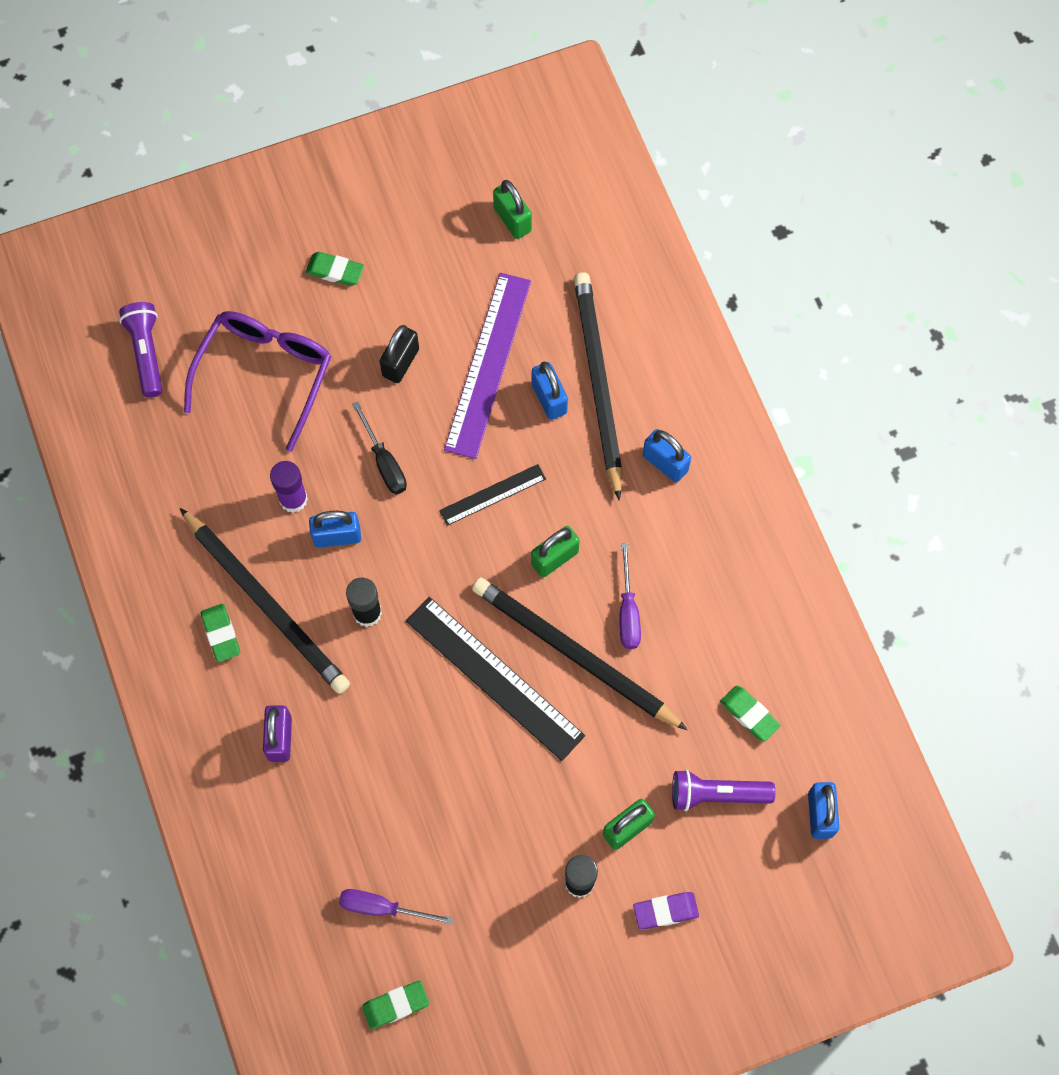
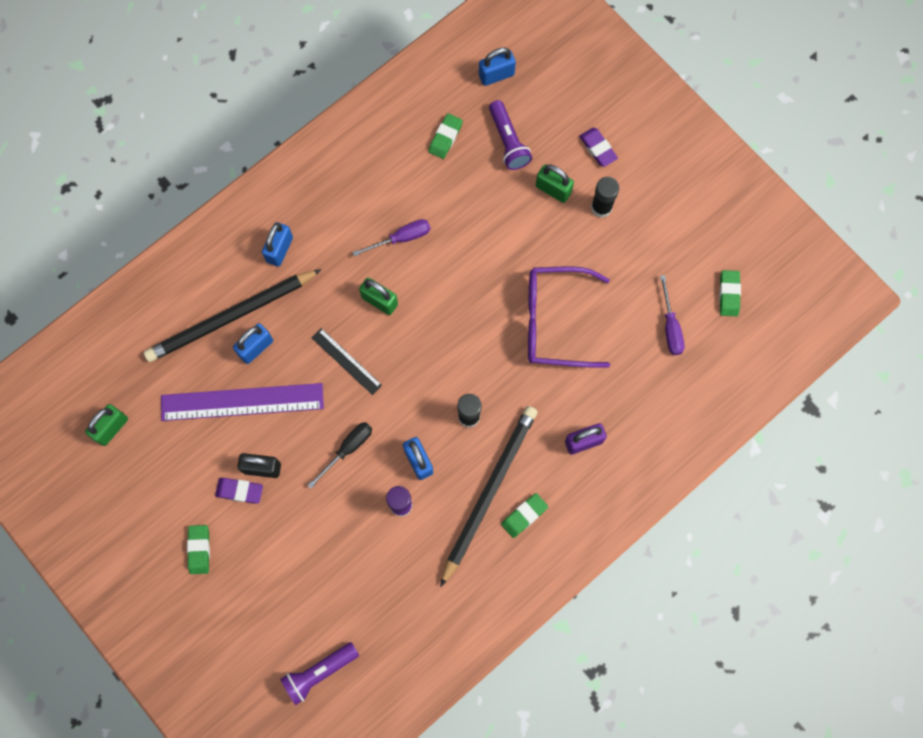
camera: 110 degrees left, 5 degrees up
purple glasses [184,311,331,452] -> purple glasses moved to [528,266,610,368]
green eraser [362,980,429,1029] -> green eraser turned 45 degrees clockwise [719,270,741,316]
black ruler [406,597,585,761] -> none
black pencil [472,577,688,730] -> none
none -> purple eraser [215,478,263,504]

